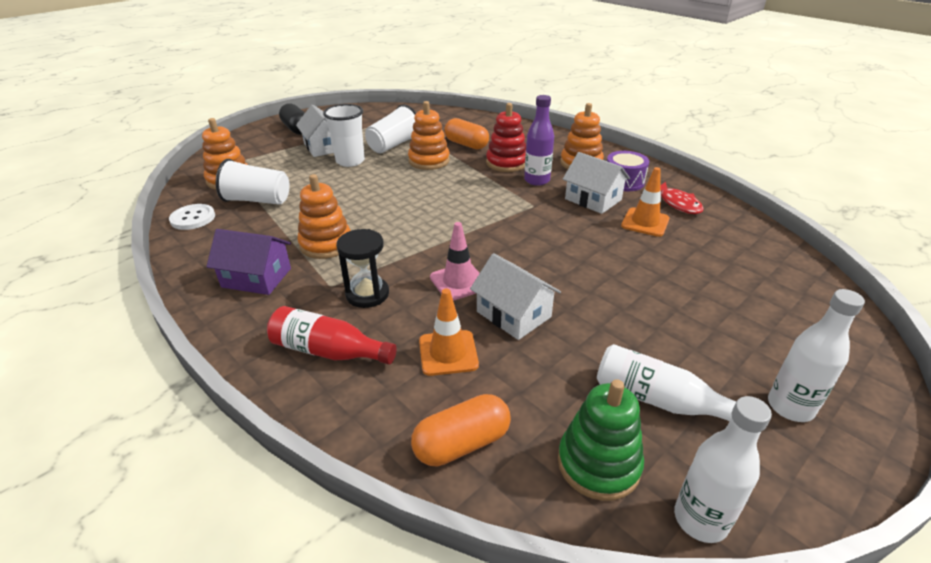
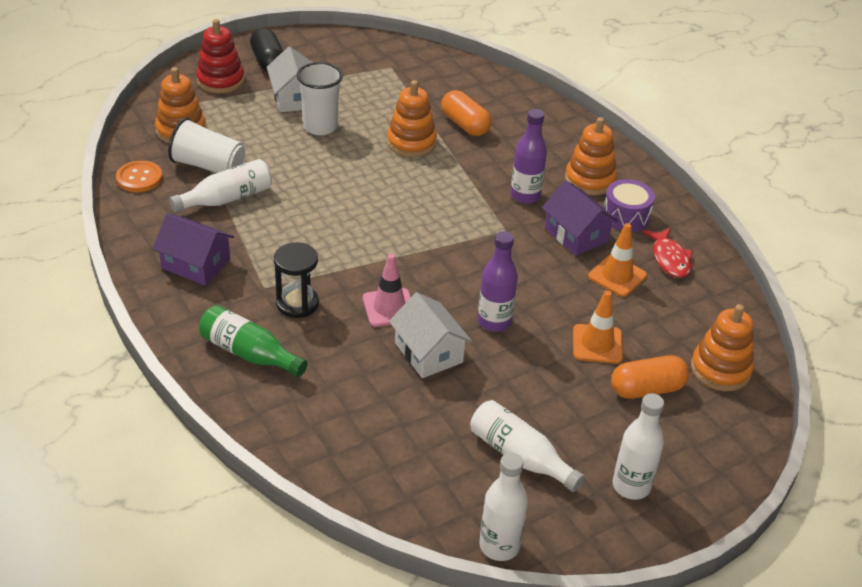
camera: 10 degrees right, 5 degrees up
white button [169,204,215,230] -> orange button [116,161,162,192]
red bottle [267,306,397,365] -> green bottle [199,305,308,377]
orange stacking toy [297,174,351,259] -> orange stacking toy moved to [691,304,754,391]
white cup [365,104,416,154] -> none
orange capsule [411,394,511,467] -> orange capsule moved to [611,356,689,399]
orange traffic cone [419,288,479,376] -> orange traffic cone moved to [573,290,623,364]
red stacking toy [486,103,526,172] -> red stacking toy moved to [196,19,244,93]
green stacking toy [558,379,644,501] -> none
white house [563,152,630,214] -> purple house [542,180,618,256]
none -> white bottle [169,159,272,213]
none -> purple bottle [478,231,518,332]

